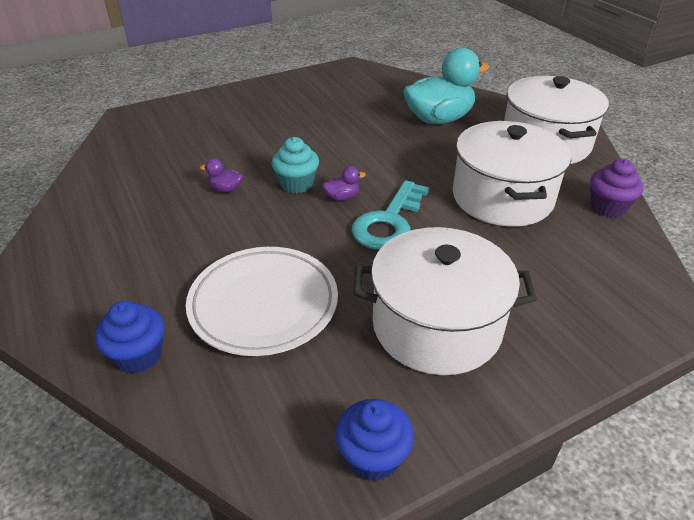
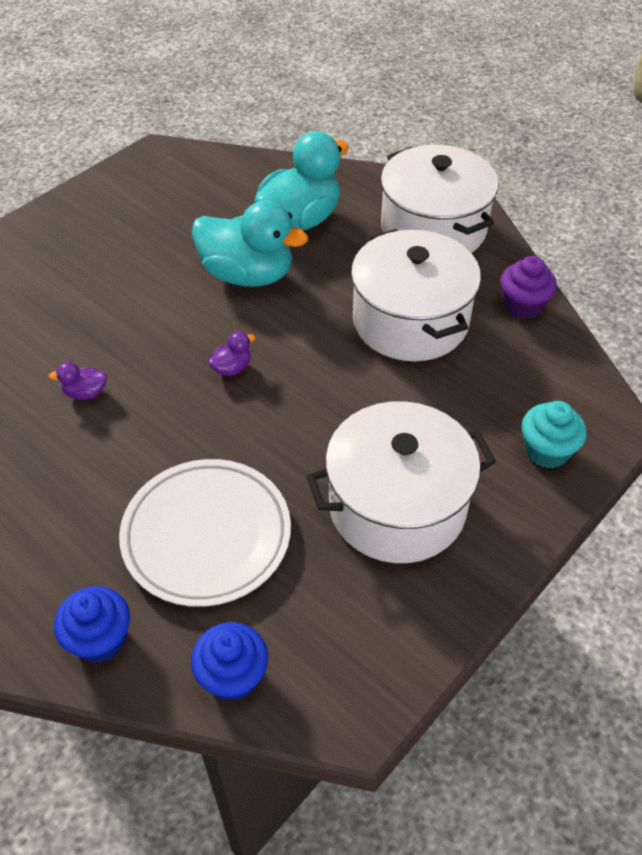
camera: 20 degrees left, 10 degrees up
turquoise cupcake [272,137,319,193] -> turquoise cupcake moved to [522,401,587,468]
blue cupcake [335,399,414,481] -> blue cupcake moved to [191,622,268,701]
turquoise key [352,180,429,250] -> none
none -> turquoise duck [192,200,308,287]

